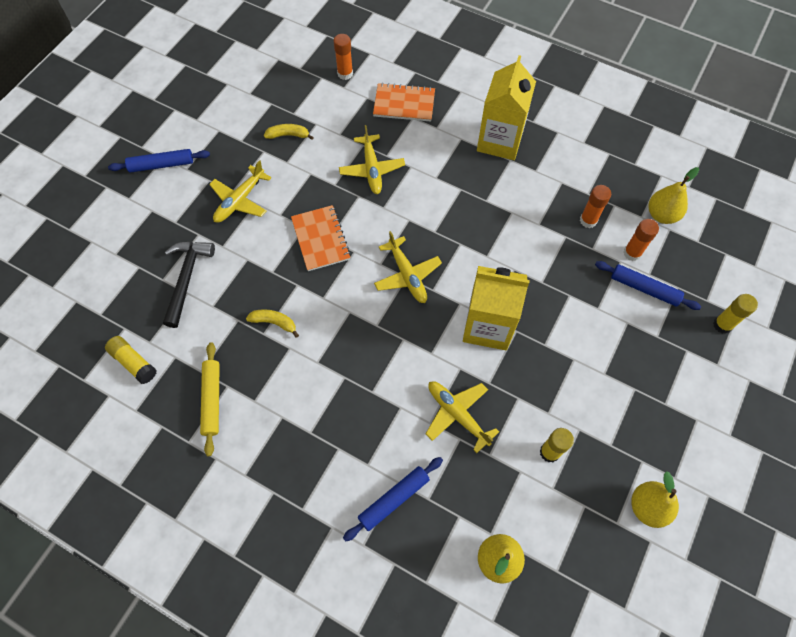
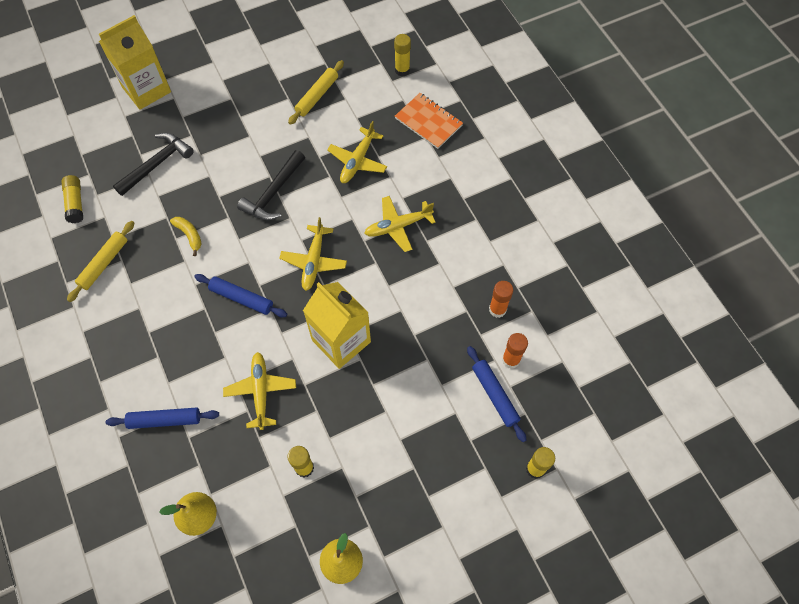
camera: 35 degrees right, 0 degrees up
blue rolling pin [108,149,210,173] -> blue rolling pin moved to [194,274,287,317]
yellow plane [209,160,271,223] -> yellow plane moved to [364,196,436,252]
yellow banana [264,124,314,140] -> yellow rolling pin [288,60,344,125]
orange notebook [291,205,351,271] -> black hammer [237,150,305,220]
orange glue stick [334,34,353,80] -> yellow glue stick [394,34,411,76]
yellow carton [477,55,536,160] -> yellow carton moved to [99,15,171,110]
yellow pear [649,167,699,224] -> none

